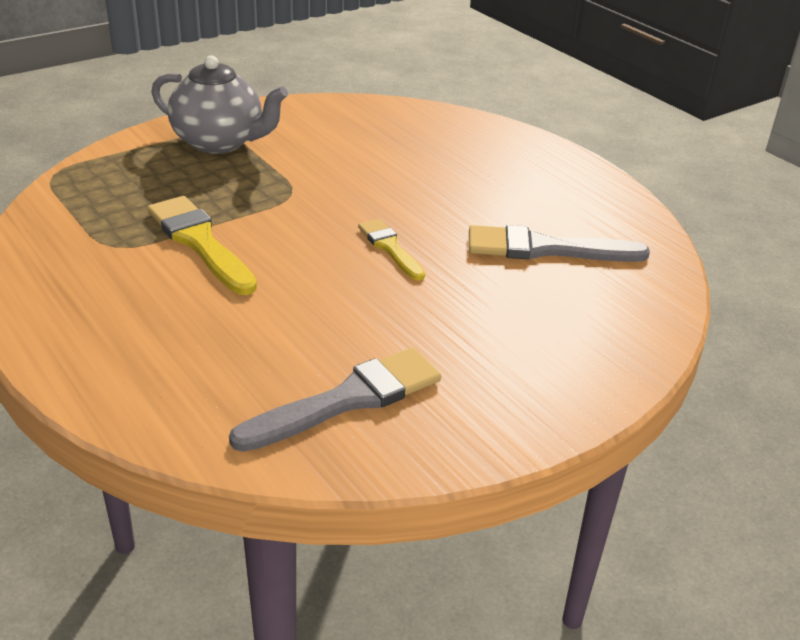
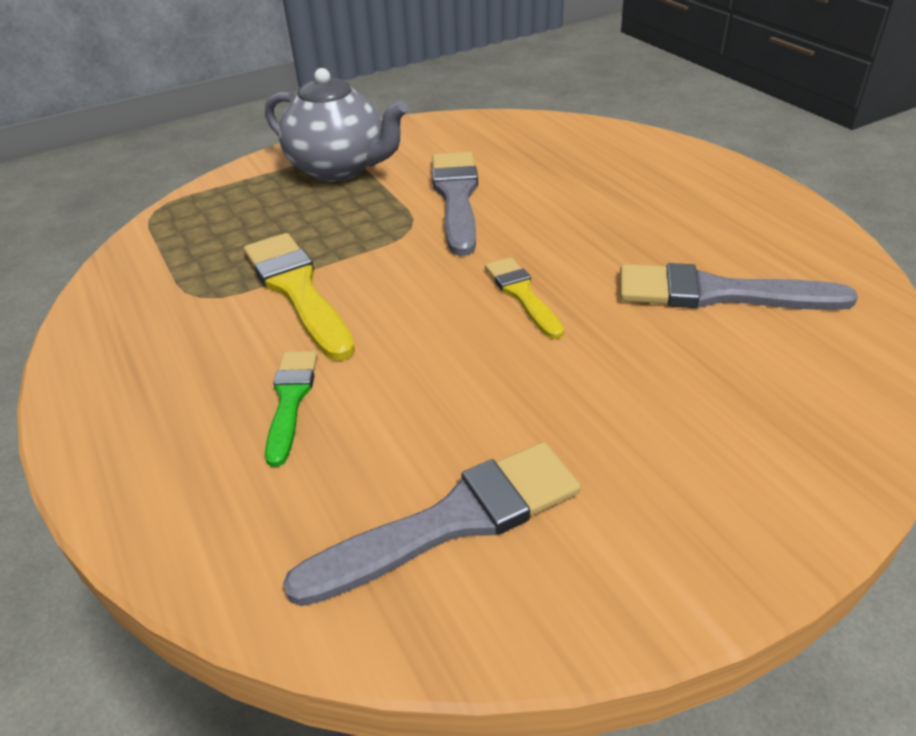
camera: 10 degrees right, 5 degrees up
none -> green brush [265,351,318,467]
none -> grey brush [432,152,478,256]

